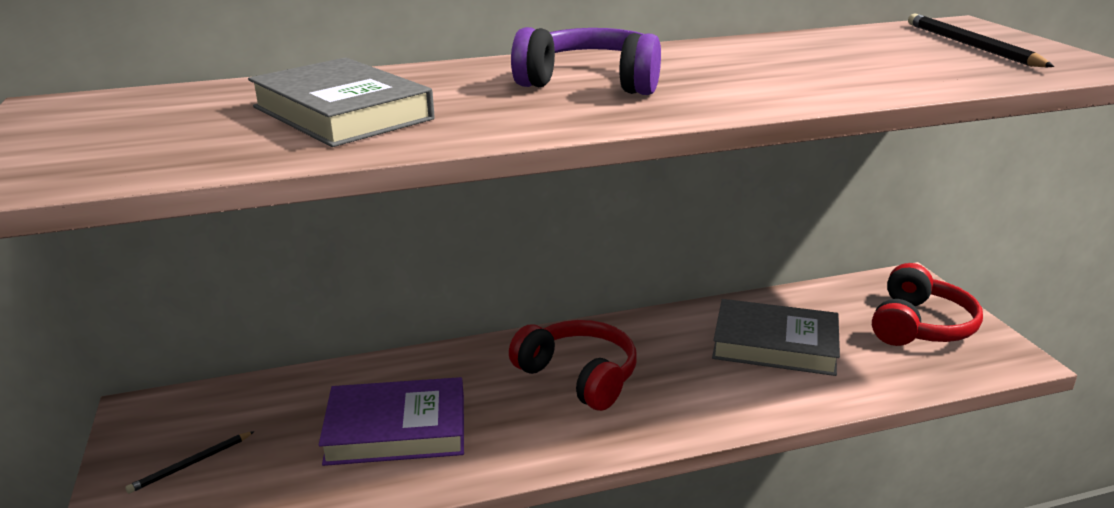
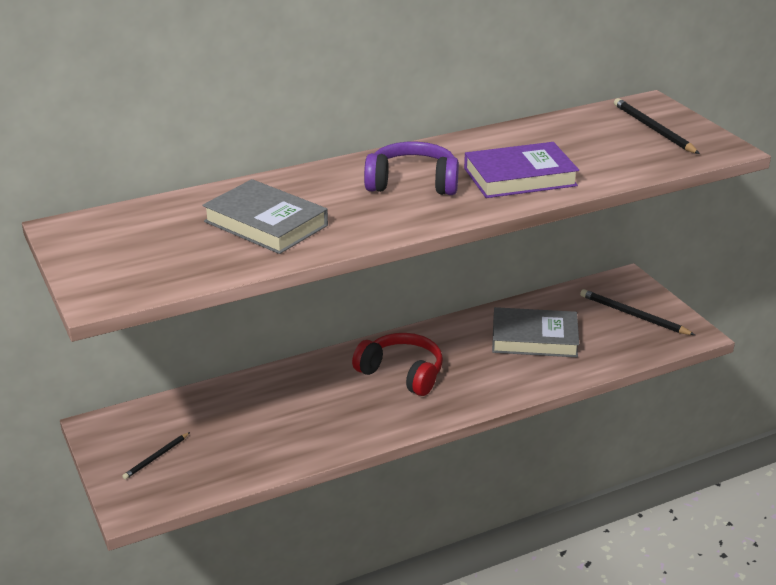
camera: 10 degrees left, 5 degrees up
purple book [319,377,464,466] -> purple book moved to [464,142,579,198]
red headphones [872,263,983,346] -> black pencil [580,289,695,335]

